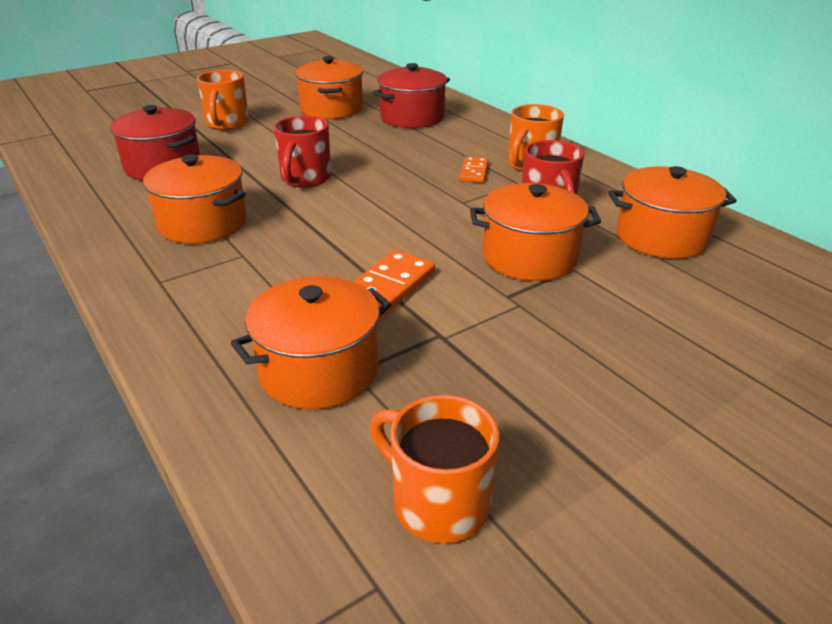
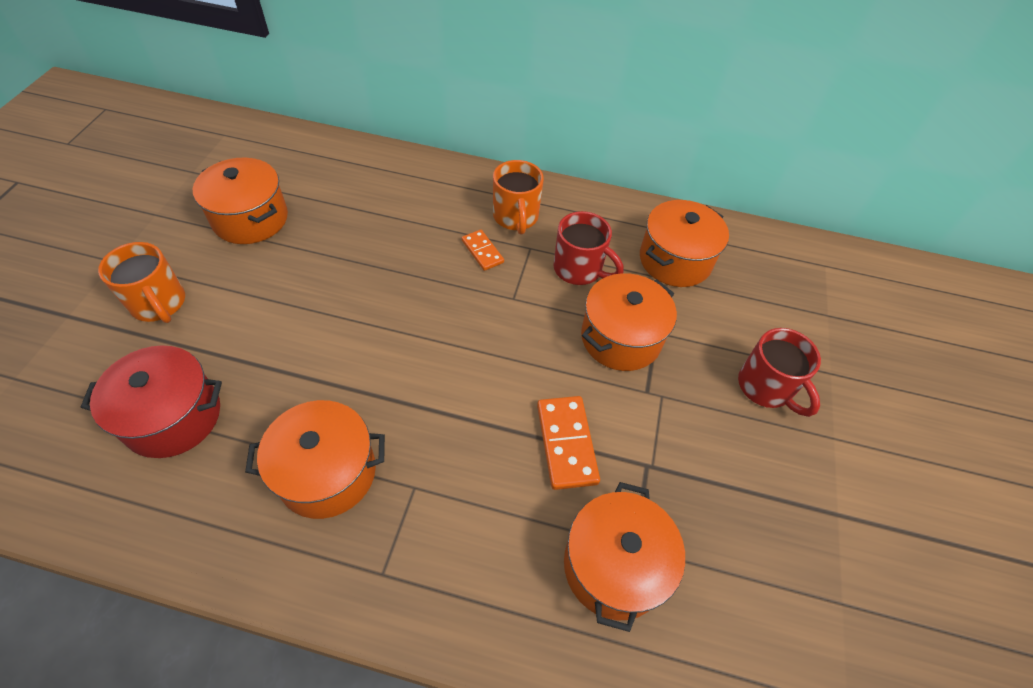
camera: 45 degrees left, 20 degrees up
red mug [274,115,331,188] -> red mug moved to [738,328,821,417]
orange mug [370,395,499,543] -> none
red pot [373,63,450,128] -> none

